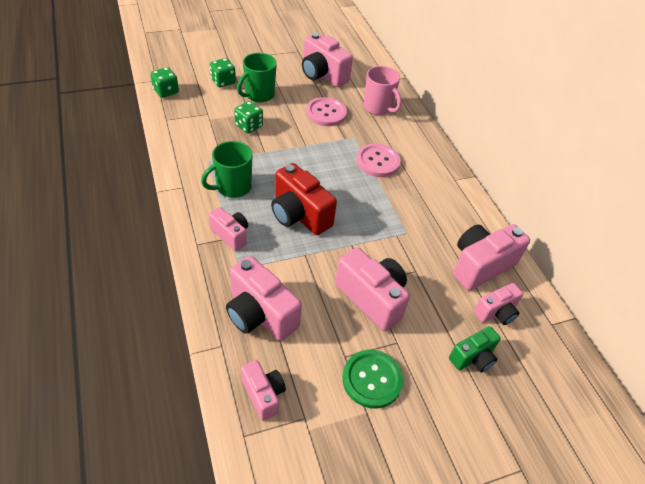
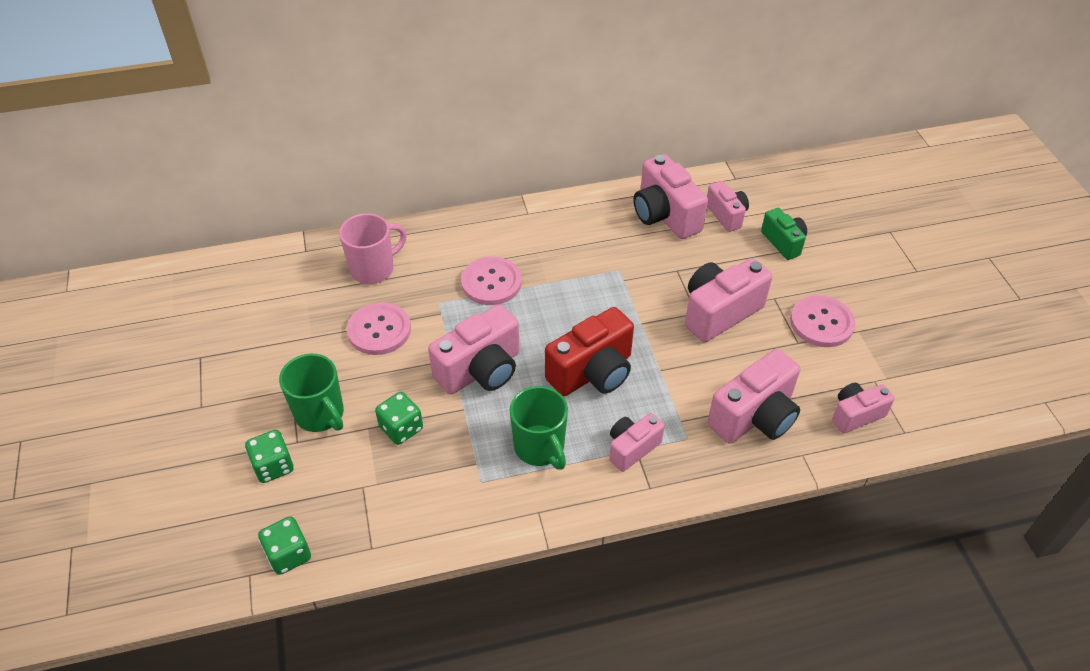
camera: 80 degrees left, 0 degrees up
pink camera [302,33,353,87] -> pink camera moved to [428,304,520,395]
green button [342,350,403,409] -> pink button [790,295,855,347]

